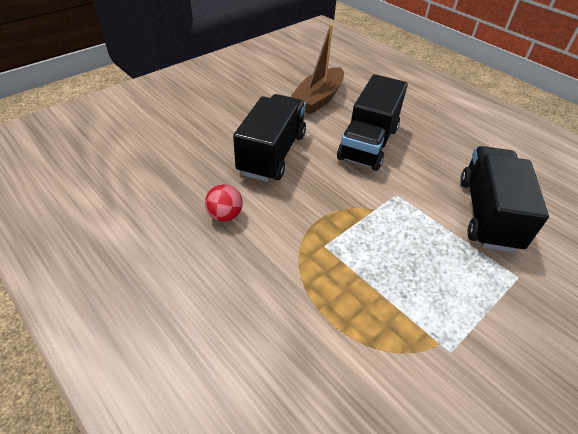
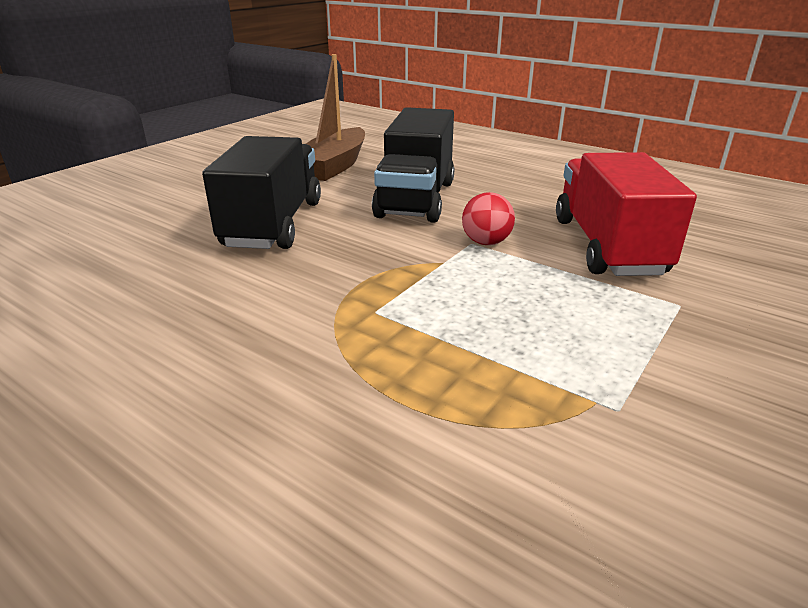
camera: 10 degrees left, 15 degrees down
red ball [205,184,243,222] -> red ball moved to [462,192,515,245]
black truck [460,146,549,253] -> red truck [556,152,697,276]

